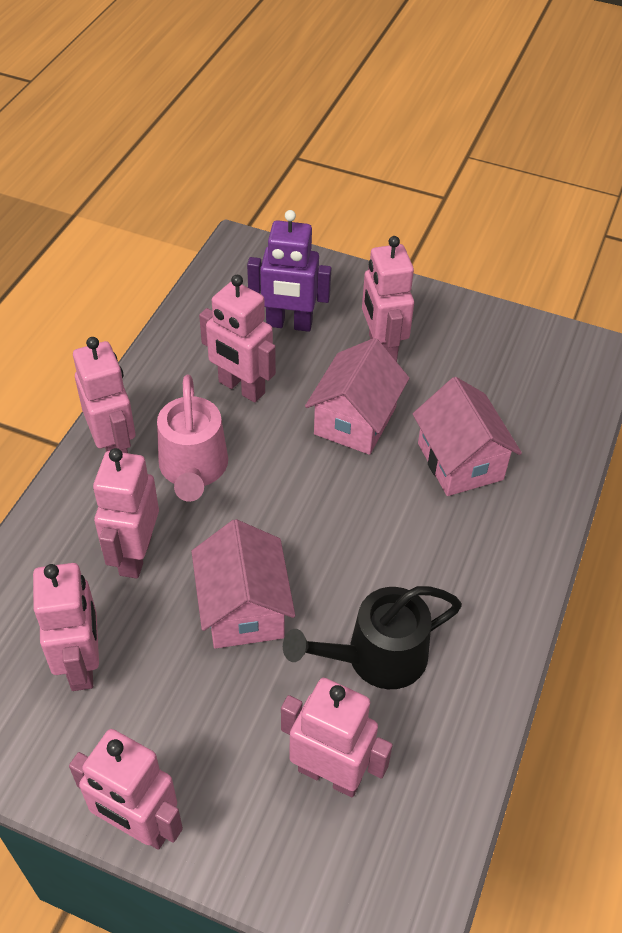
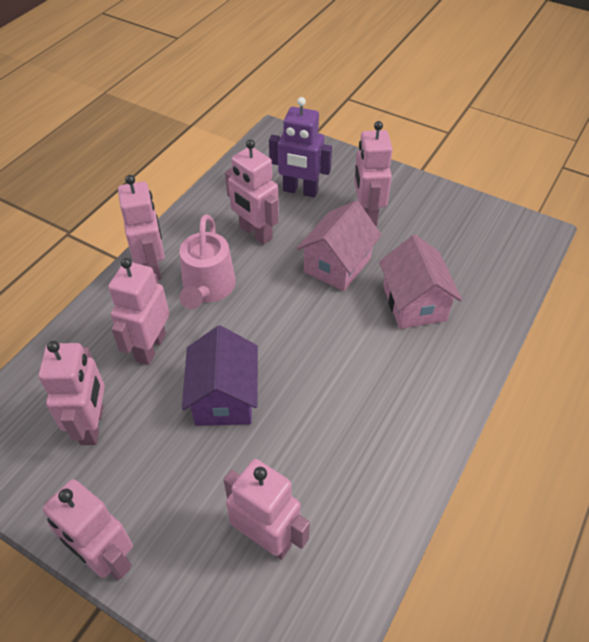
camera: 10 degrees right, 0 degrees up
pink house [191,519,295,649] -> purple house [182,326,258,426]
black watering can [283,586,462,689] -> none

